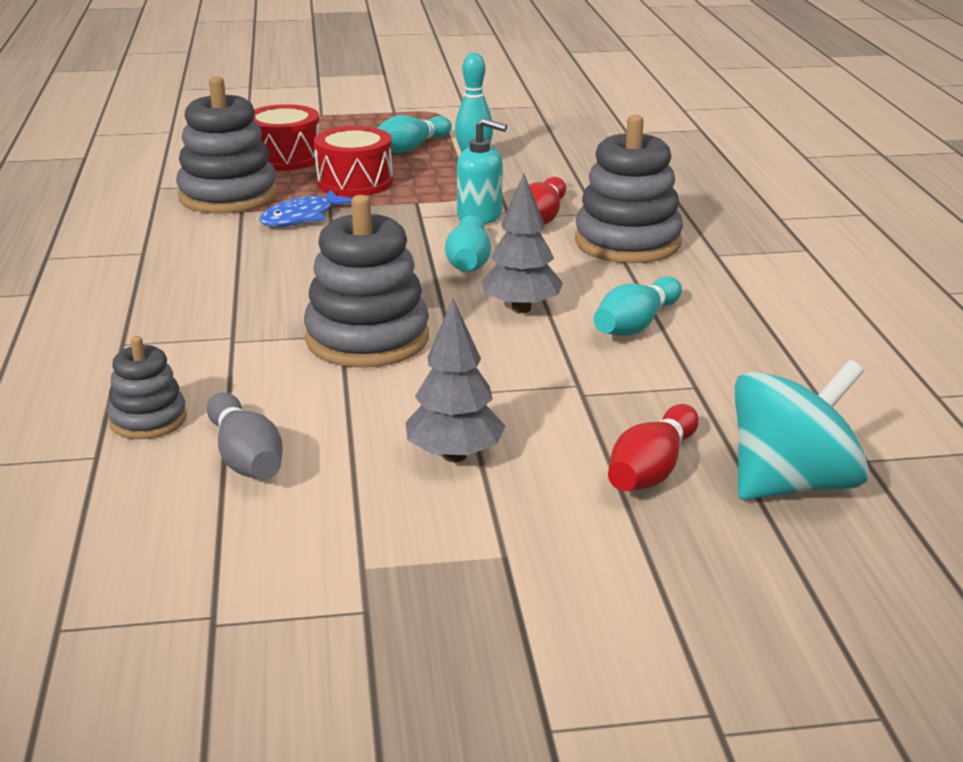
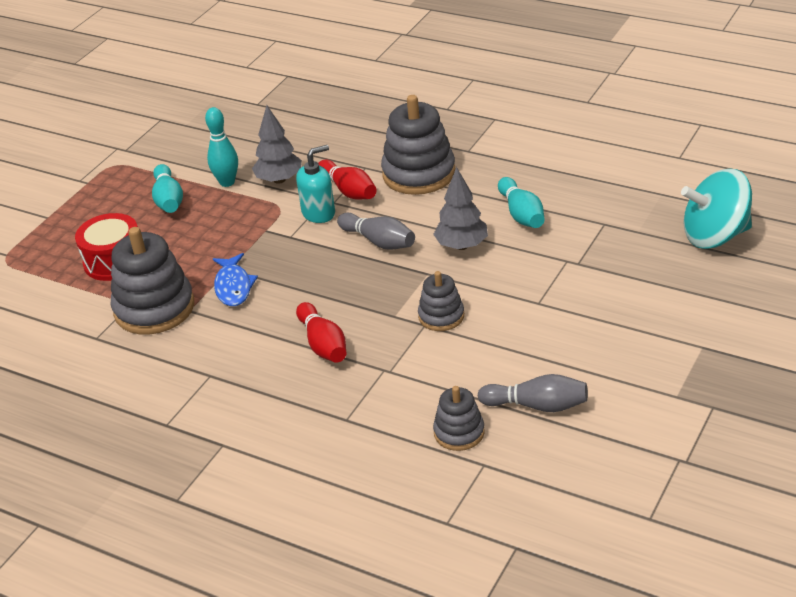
camera: 50 degrees left, 10 degrees up
grey stacking toy [304,195,429,368] -> grey stacking toy [418,271,464,331], size x0.55
red drum [314,126,393,197] -> none
grey tree [406,299,505,462] -> grey tree moved to [252,105,302,184]
turquoise bowling pin [445,215,491,272] -> grey bowling pin [337,213,415,250]
red bowling pin [608,404,699,491] -> red bowling pin moved to [296,302,346,363]
turquoise spinning top [735,359,869,500] -> turquoise spinning top turned 105 degrees counterclockwise [681,169,752,249]

